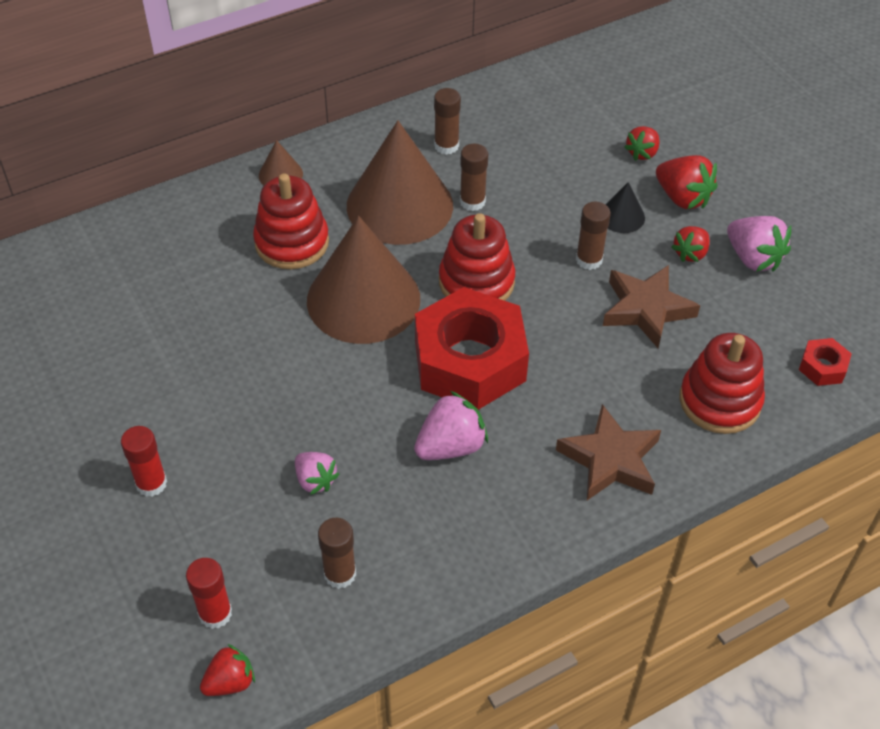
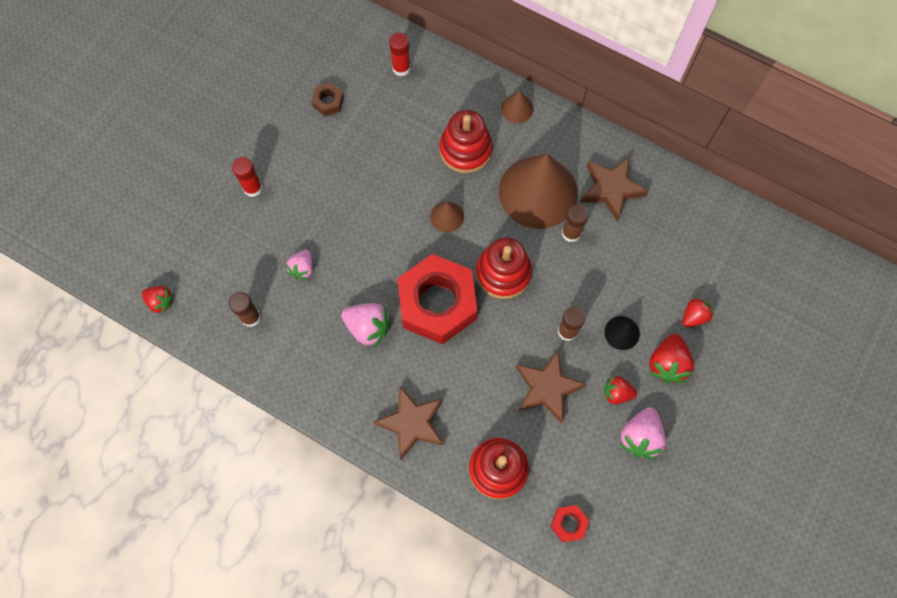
camera: 60 degrees right, 20 degrees up
red glue stick [186,558,232,629] -> red glue stick moved to [389,33,411,76]
brown cone [307,216,420,344] -> brown cone [430,201,464,233], size x0.42
brown glue stick [434,88,461,155] -> brown star [580,157,649,221]
red strawberry [624,126,660,161] -> red strawberry turned 135 degrees clockwise [682,297,714,327]
none -> brown nut [311,82,344,116]

